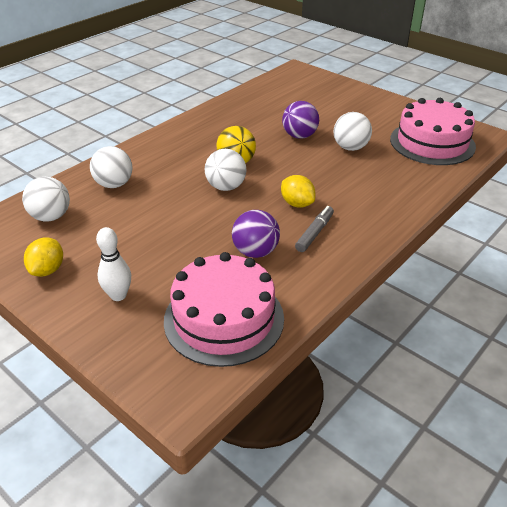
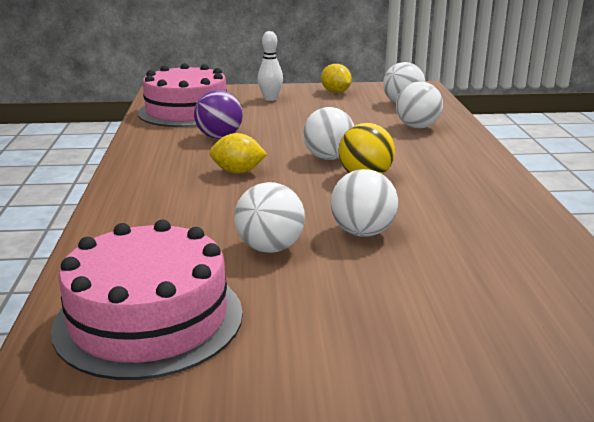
camera: 135 degrees right, 15 degrees down
purple ball [282,101,319,139] -> white ball [331,169,398,237]
grey marker [295,206,334,252] -> none

